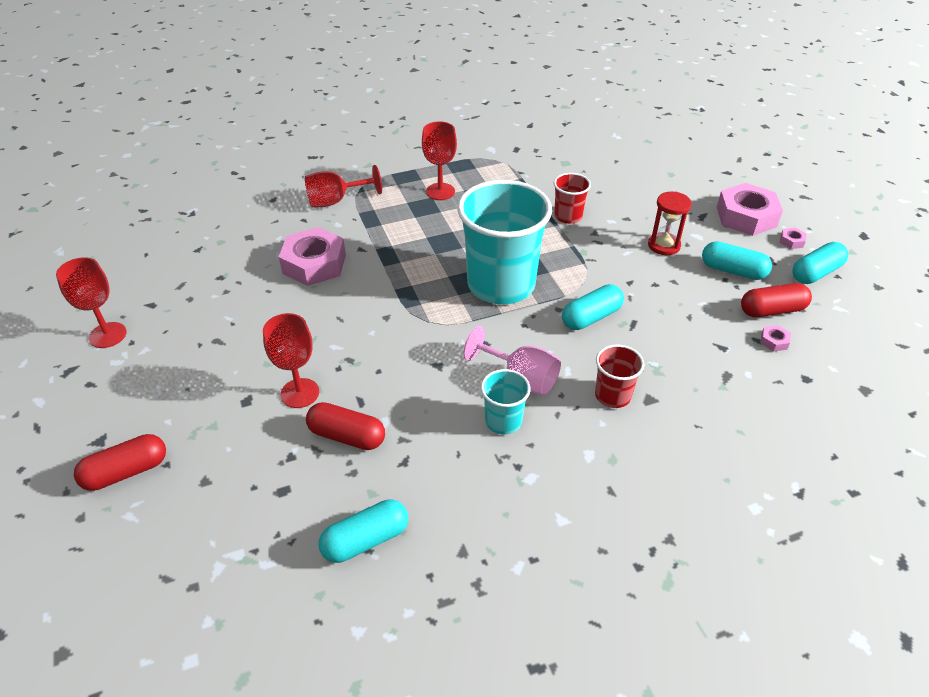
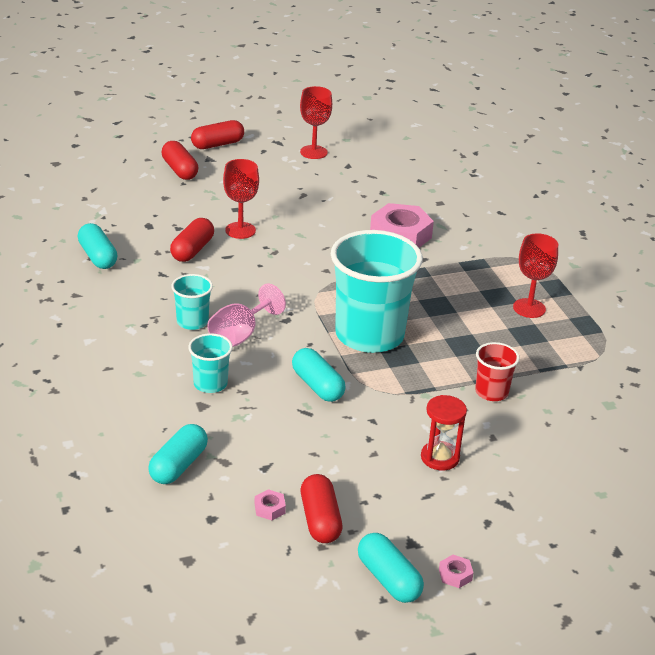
camera: 90 degrees right, 10 degrees down
red goblet [305,165,382,208] -> none
red cup [595,344,644,408] -> turquoise cup [188,333,233,393]
turquoise capsule [702,241,772,280] -> turquoise capsule moved to [148,424,208,484]
pink nut [717,183,783,236] -> none
none -> red capsule [191,120,244,149]

